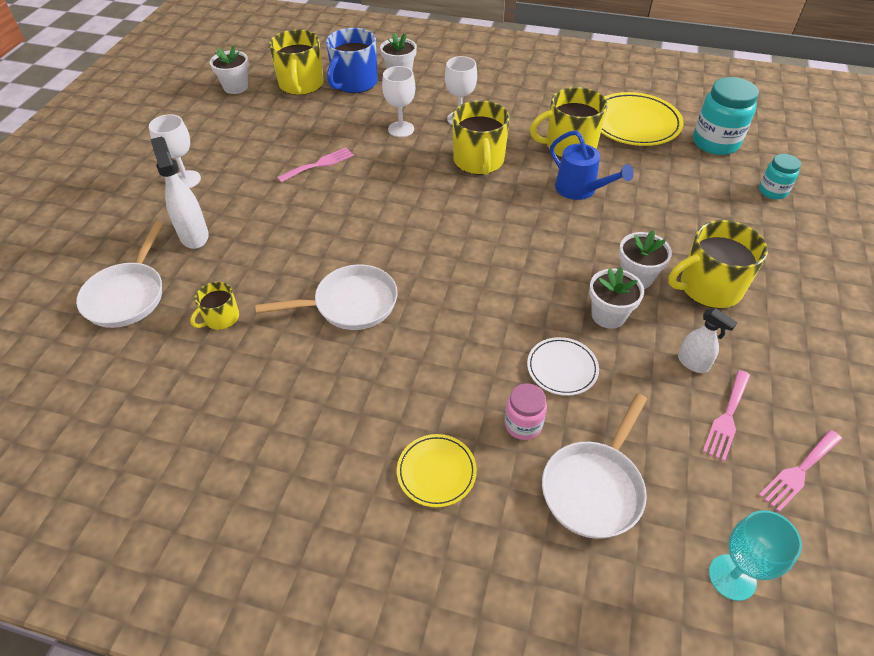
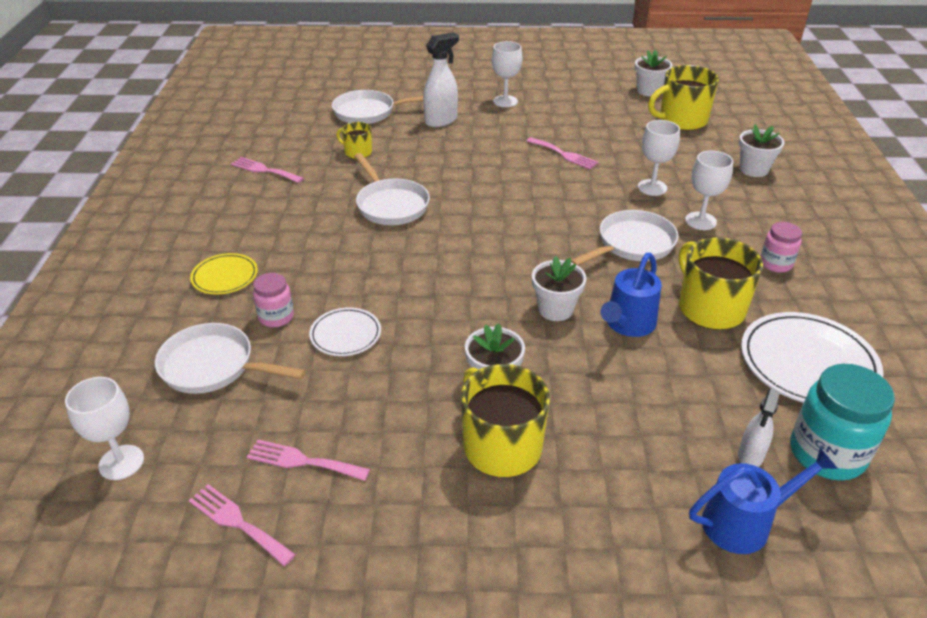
camera: 75 degrees right, 10 degrees down
blue mug [326,28,378,93] -> none
yellow mug [452,100,510,175] -> white pan [571,210,679,266]
white flower pot [589,267,644,329] -> white flower pot moved to [532,256,586,321]
yellow plate [601,92,684,146] -> white plate [741,312,883,403]
white spray bottle [678,308,738,373] -> white spray bottle moved to [738,389,780,467]
turquoise goblet [709,510,802,601] -> white goblet [65,377,144,480]
turquoise jar [759,154,801,199] -> blue watering can [689,448,838,554]
none -> pink fork [231,157,304,183]
none -> pink jar [760,222,802,273]

